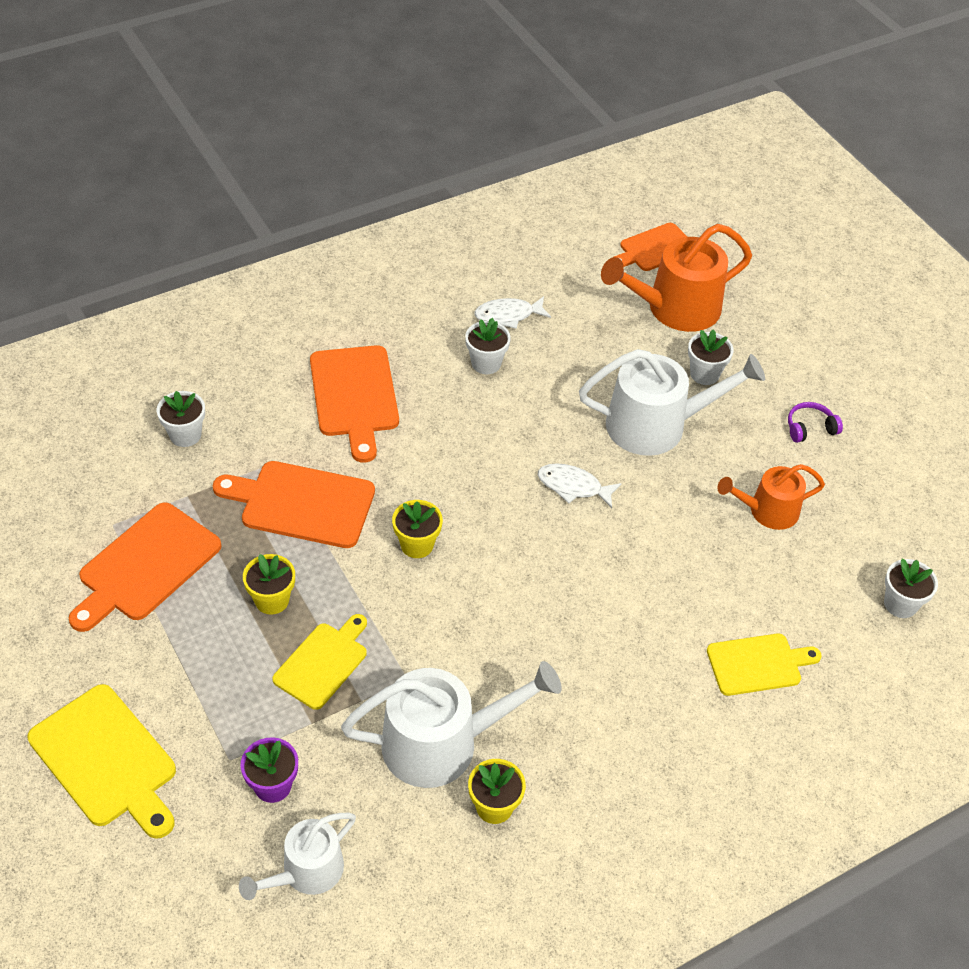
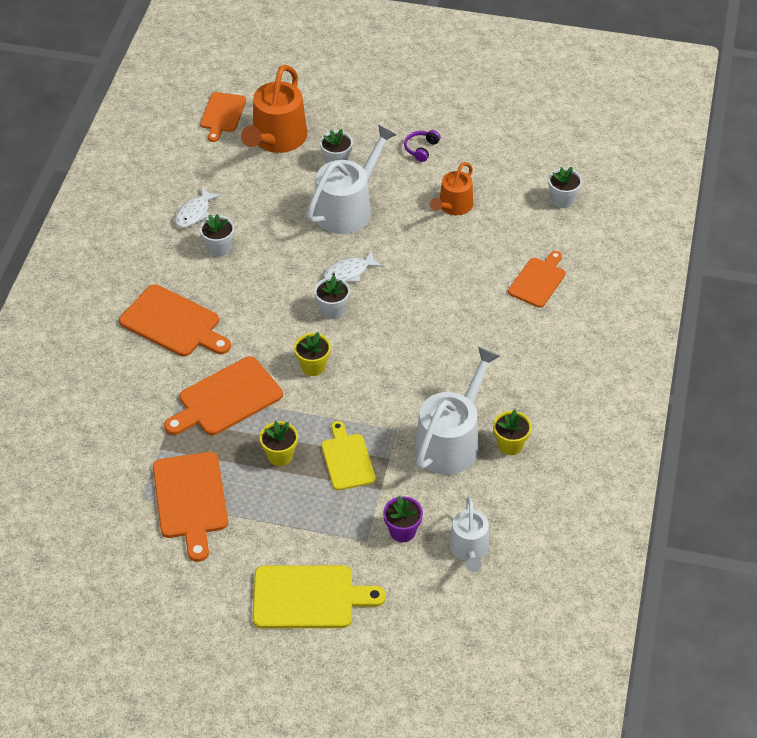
camera: 45 degrees left, 0 degrees up
white flower pot [157,391,205,447] -> white flower pot moved to [314,275,350,319]
yellow cutting board [707,634,822,696] -> orange cutting board [508,251,566,308]

